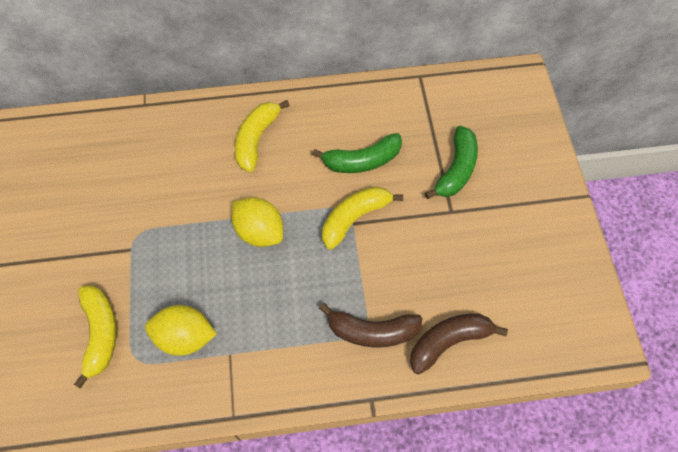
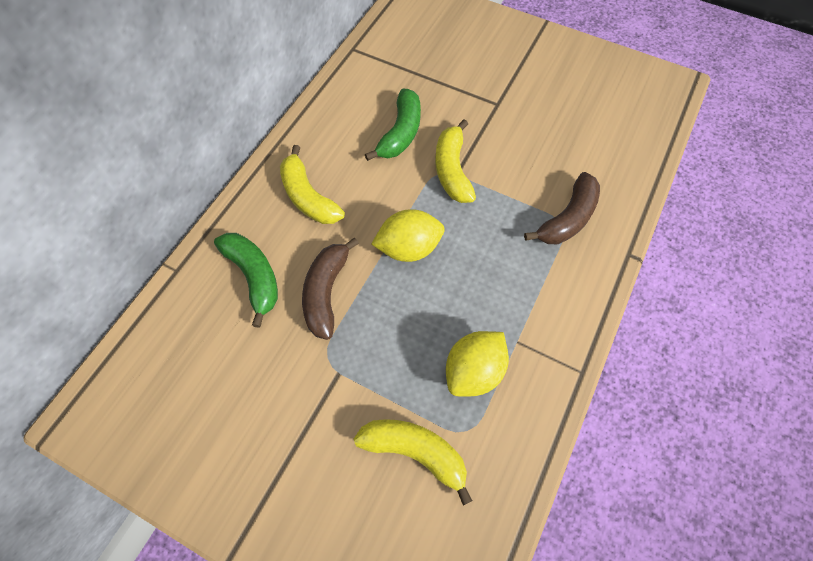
camera: 55 degrees left, 0 degrees up
brown banana [410,313,508,374] -> brown banana moved to [302,238,359,340]
green banana [425,126,478,199] -> green banana moved to [214,233,278,328]

